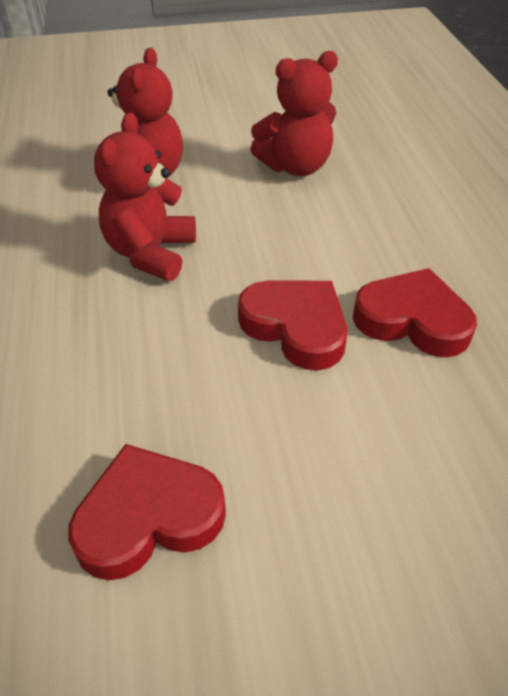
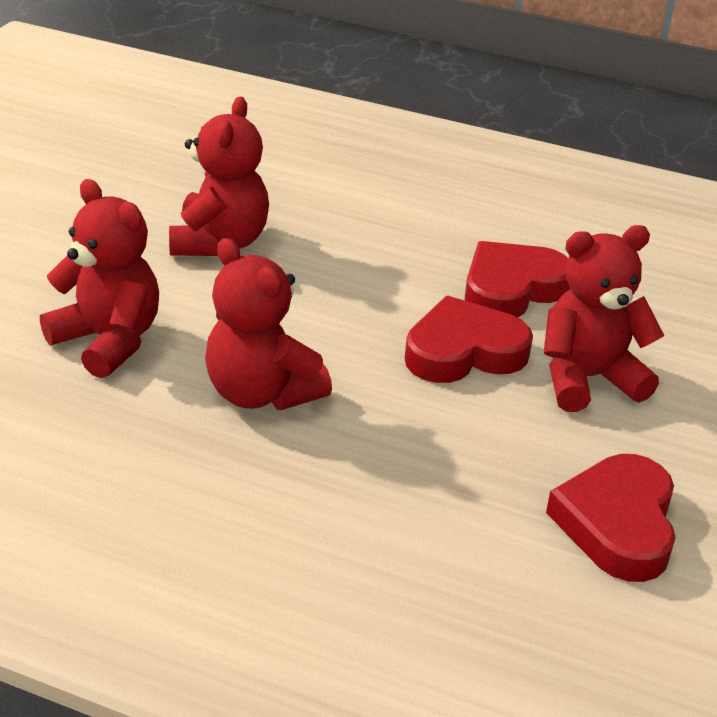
camera: 60 degrees left, 10 degrees down
none -> red teddy bear [544,225,664,412]

